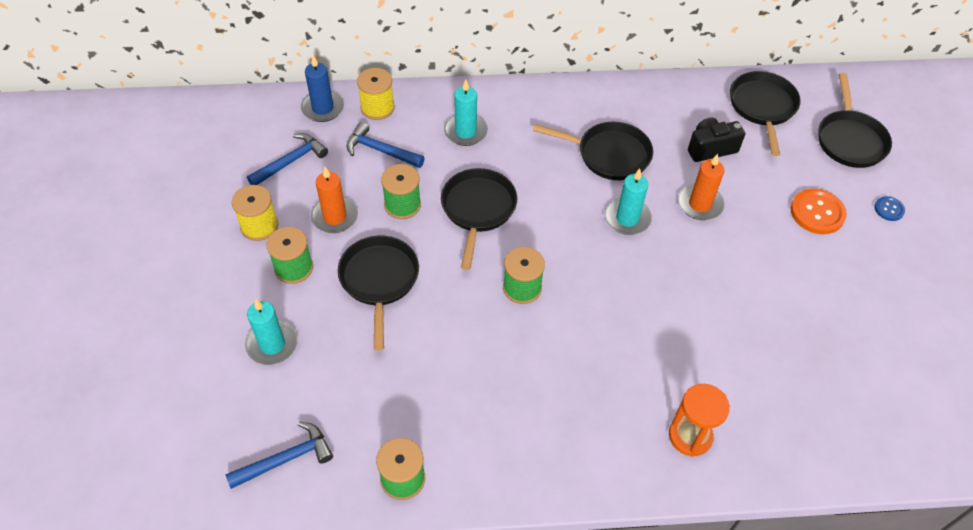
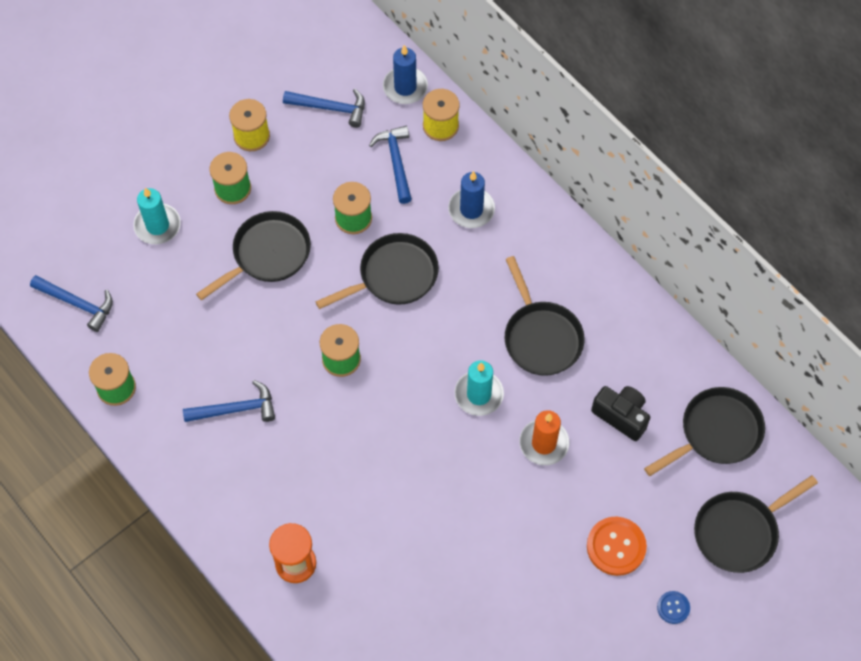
camera: 55 degrees right, 10 degrees up
orange candle [311,167,358,233] -> none
turquoise candle [444,79,488,146] -> blue candle [448,171,495,228]
none -> blue hammer [183,380,275,422]

